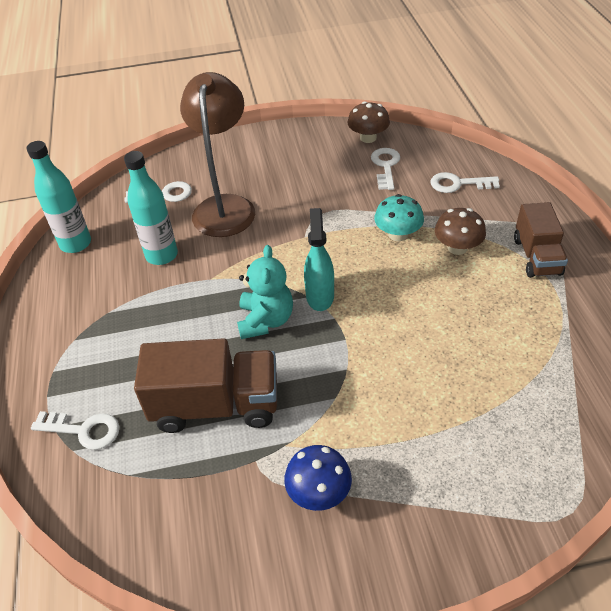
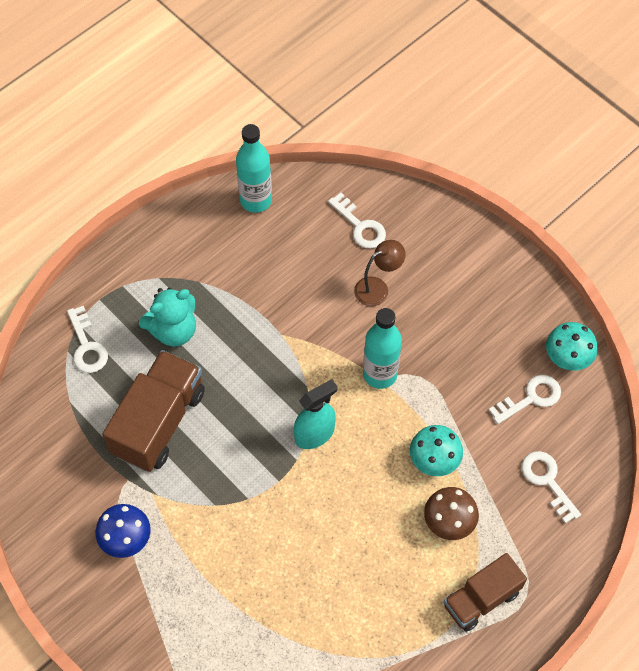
camera: 55 degrees right, 15 degrees up
turquoise bottle [124,151,178,265] -> turquoise bottle moved to [363,308,402,389]
brown truck [134,338,277,433] -> brown truck turned 120 degrees counterclockwise [102,350,205,472]
brown lamp [180,72,255,237] -> brown lamp [354,240,406,306], size x0.50
turquoise teddy bear [237,245,293,339] -> turquoise teddy bear moved to [139,287,196,347]
brown mushroom [347,101,390,143] -> turquoise mushroom [546,322,598,371]

